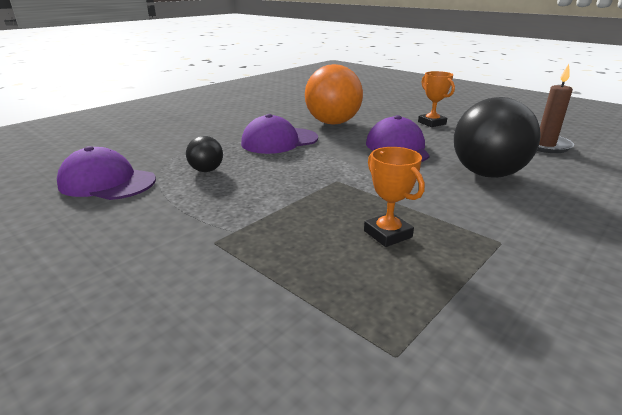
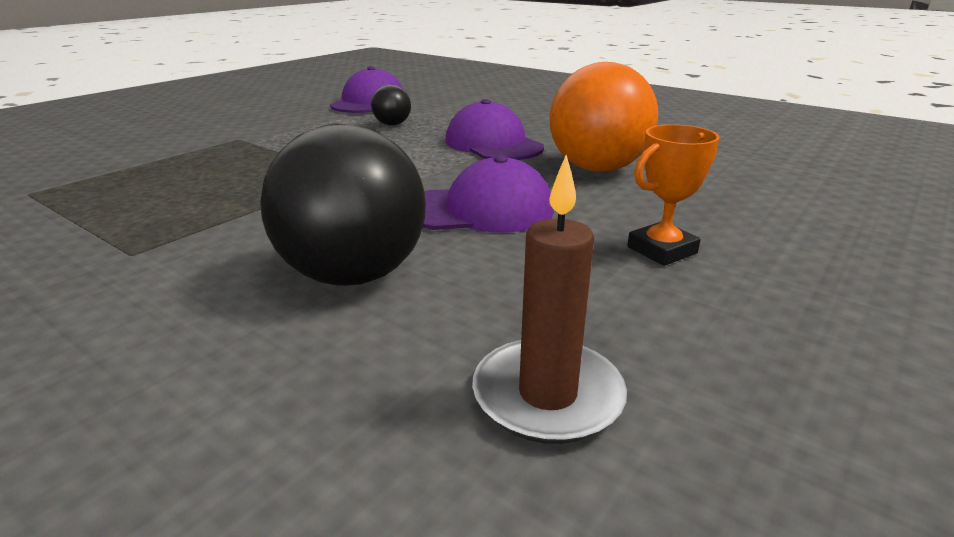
camera: 85 degrees right, 0 degrees up
orange trophy [364,147,425,247] -> none

